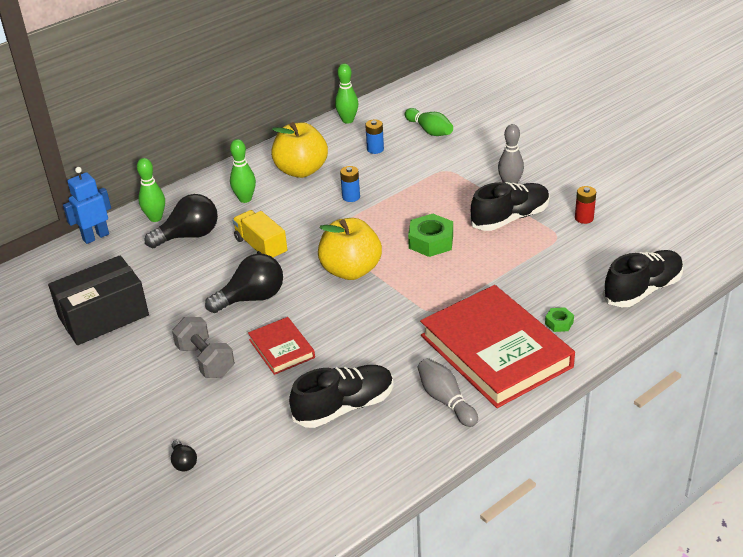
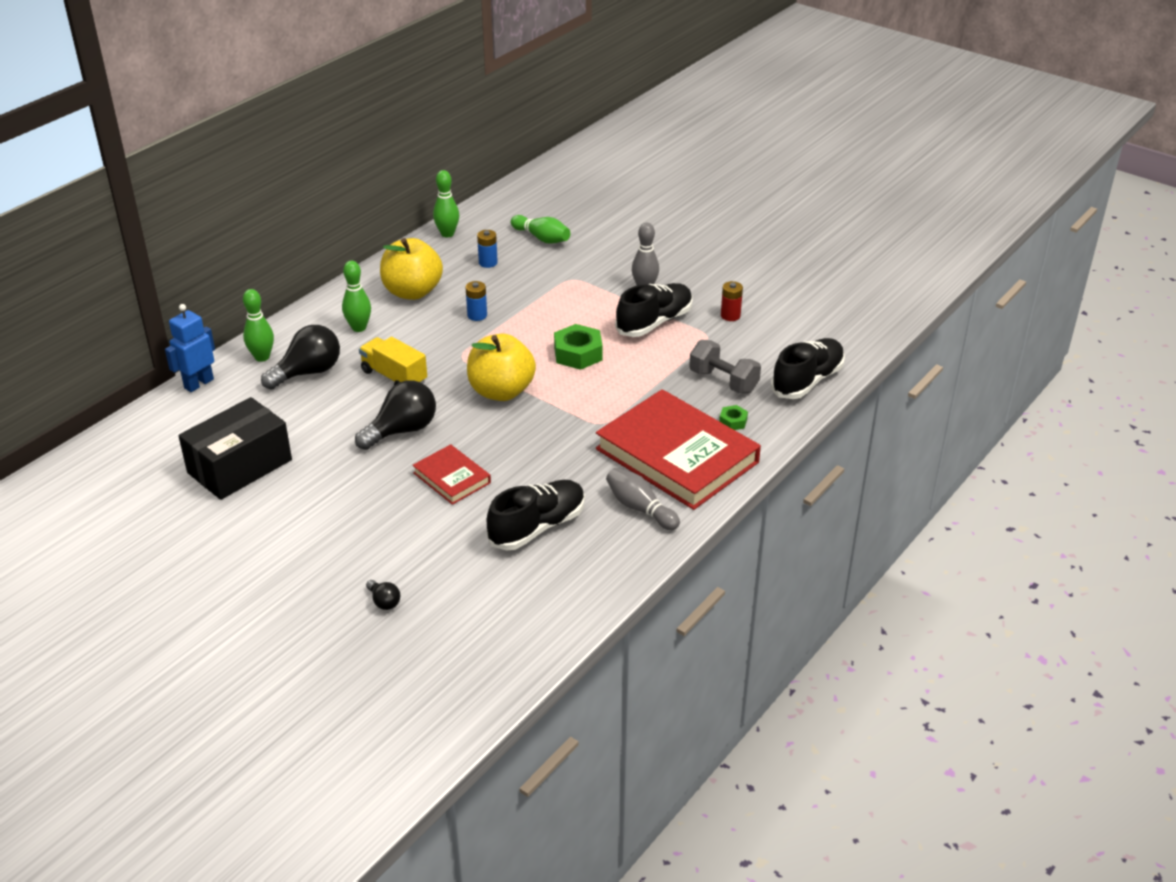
camera: 15 degrees left, 0 degrees up
grey dumbbell [172,317,235,378] -> grey dumbbell moved to [689,340,761,394]

